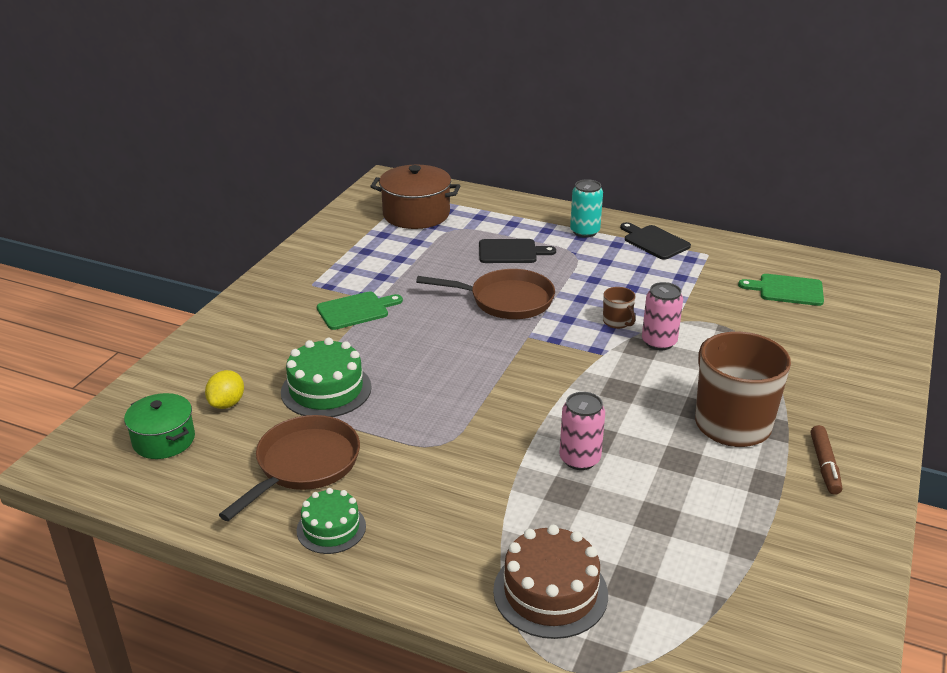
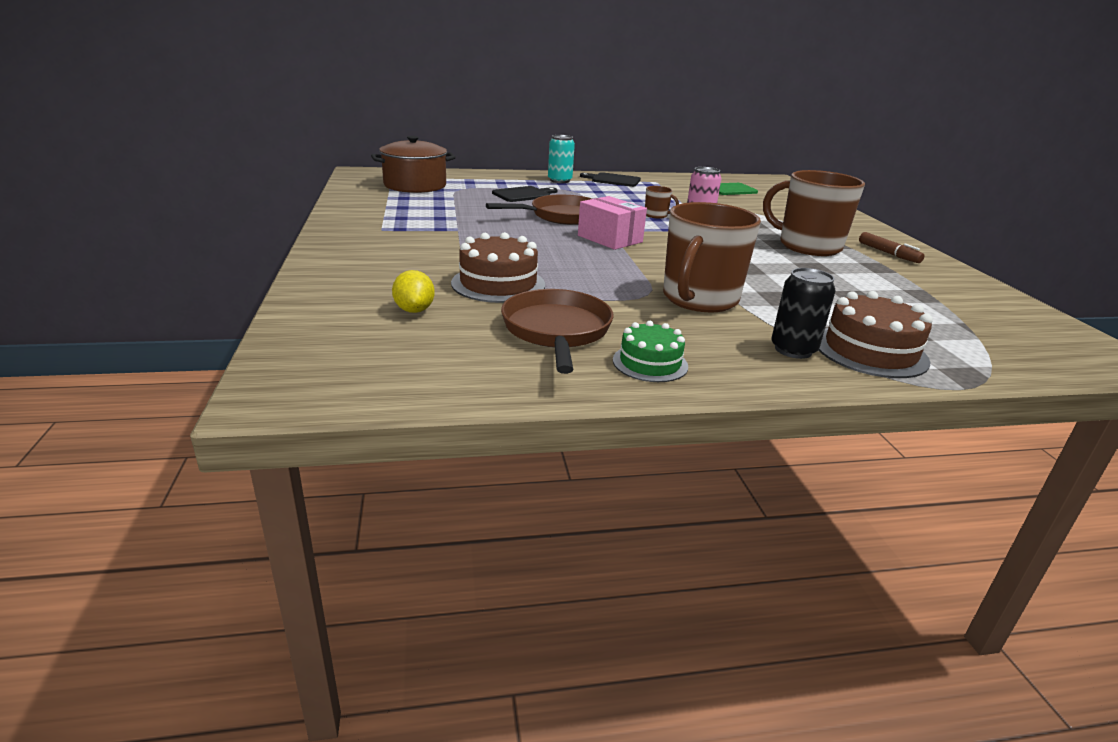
camera: 35 degrees left, 5 degrees down
green pot [124,393,195,459] -> none
green cake [281,338,371,417] -> brown cake [451,232,545,303]
green cutting board [317,291,403,330] -> none
pink can [559,392,605,470] -> none
none -> pink box [578,196,647,250]
none -> brown mug [663,202,761,313]
none -> black can [771,268,836,359]

